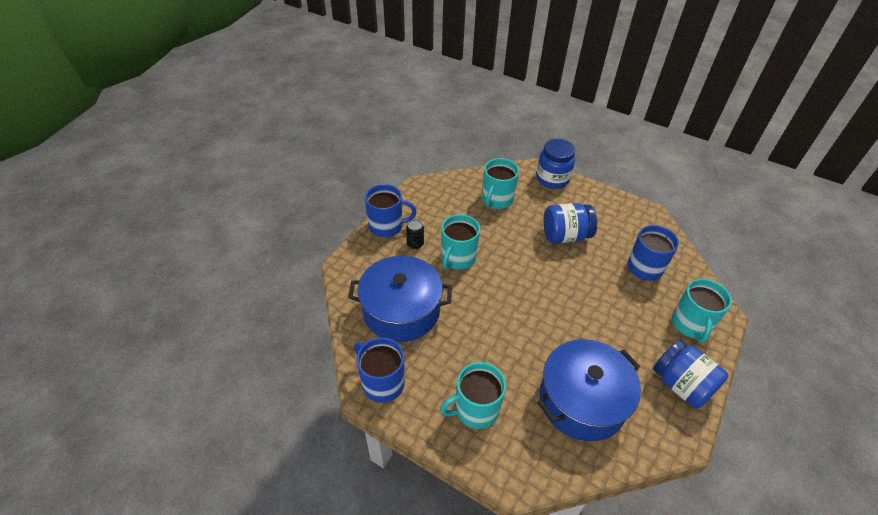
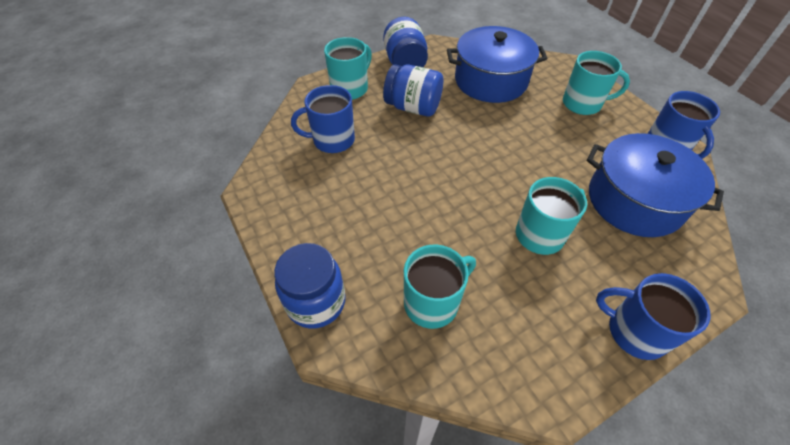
camera: 150 degrees left, 5 degrees up
black can [406,219,424,249] -> none
blue jar [544,203,597,243] -> blue jar moved to [383,64,443,117]

